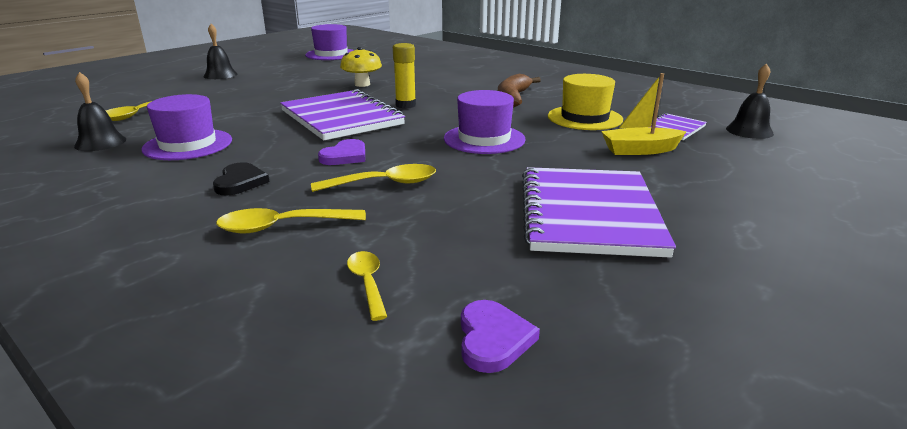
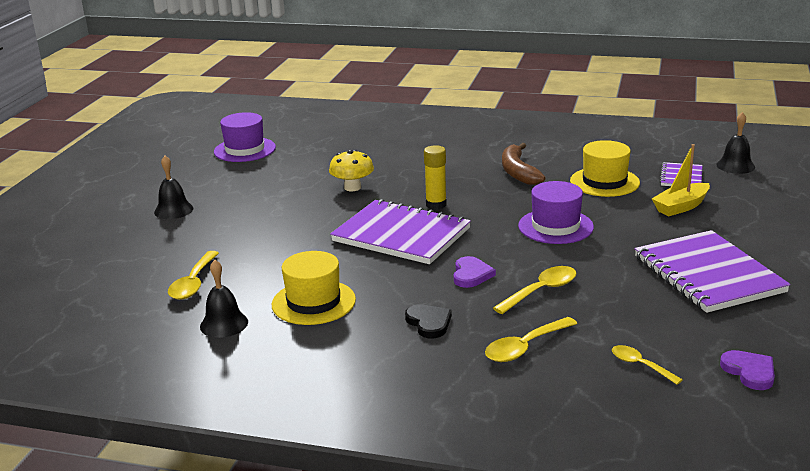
camera: 25 degrees left, 0 degrees up
purple hat [141,94,232,160] -> yellow hat [272,251,356,325]

